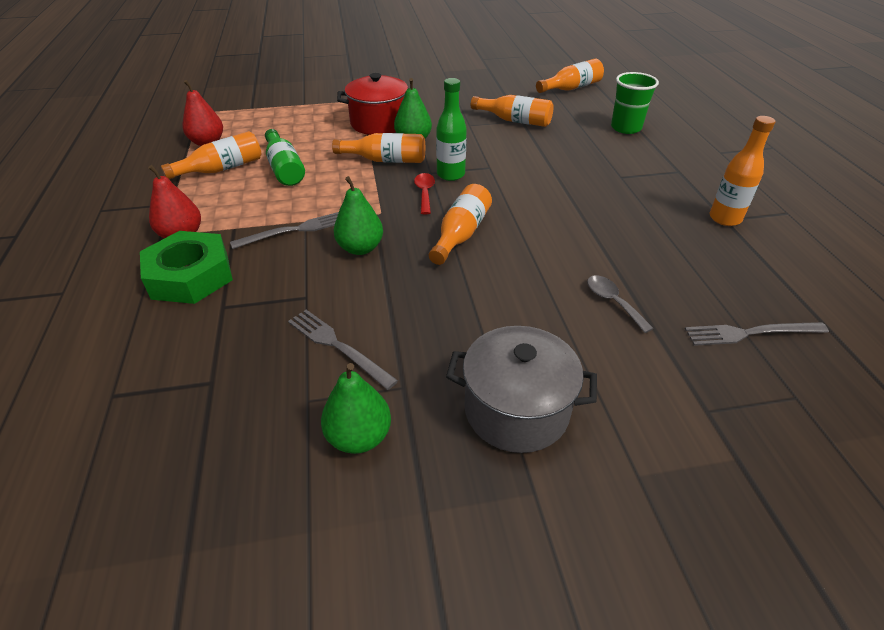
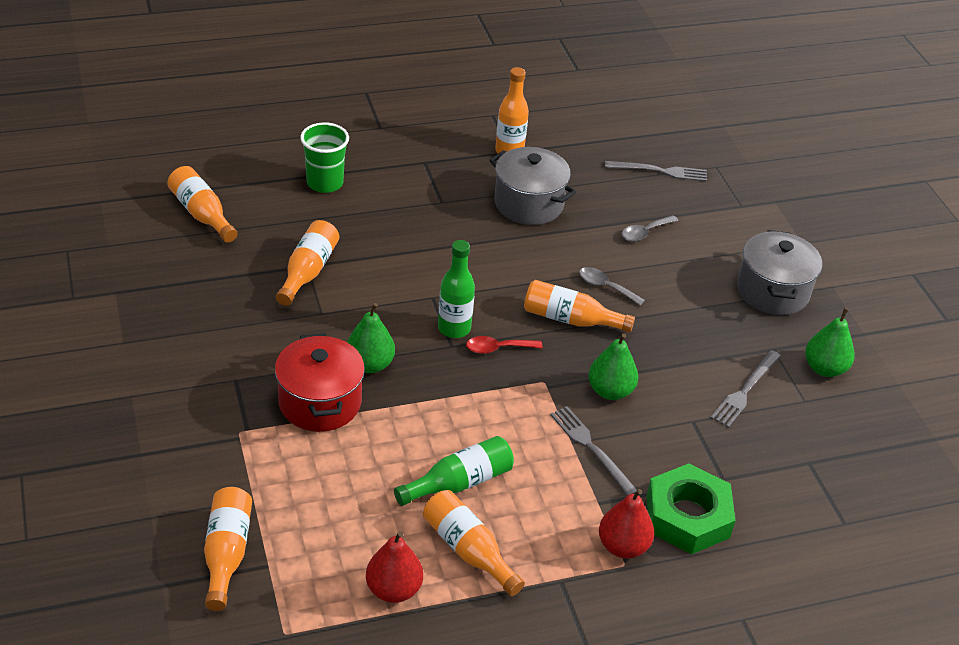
camera: 100 degrees left, 0 degrees up
orange bottle [332,133,425,163] -> orange bottle moved to [204,487,252,611]
grey fork [685,322,829,346] -> grey fork turned 75 degrees counterclockwise [605,161,707,182]
none -> grey pot [489,147,576,225]
none -> grey spoon [579,267,645,306]

